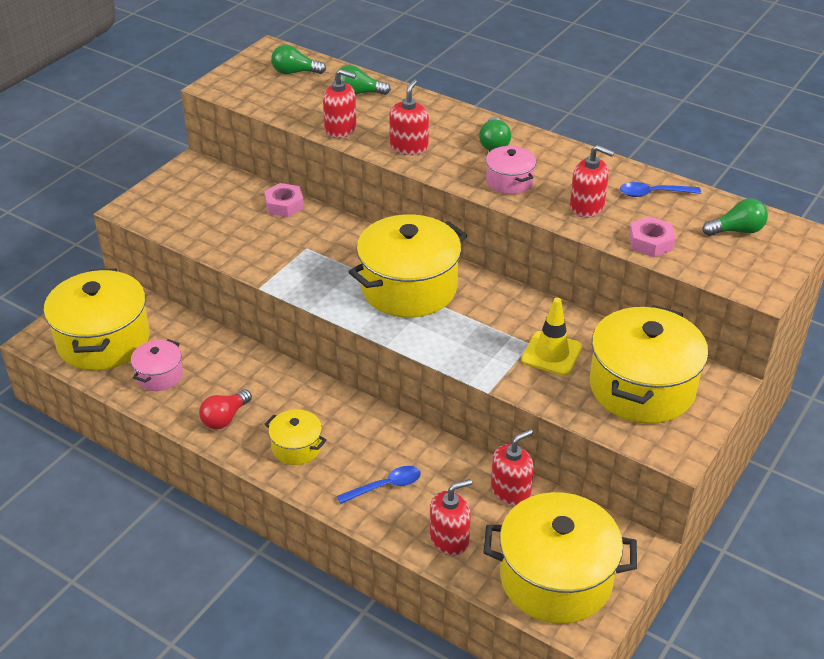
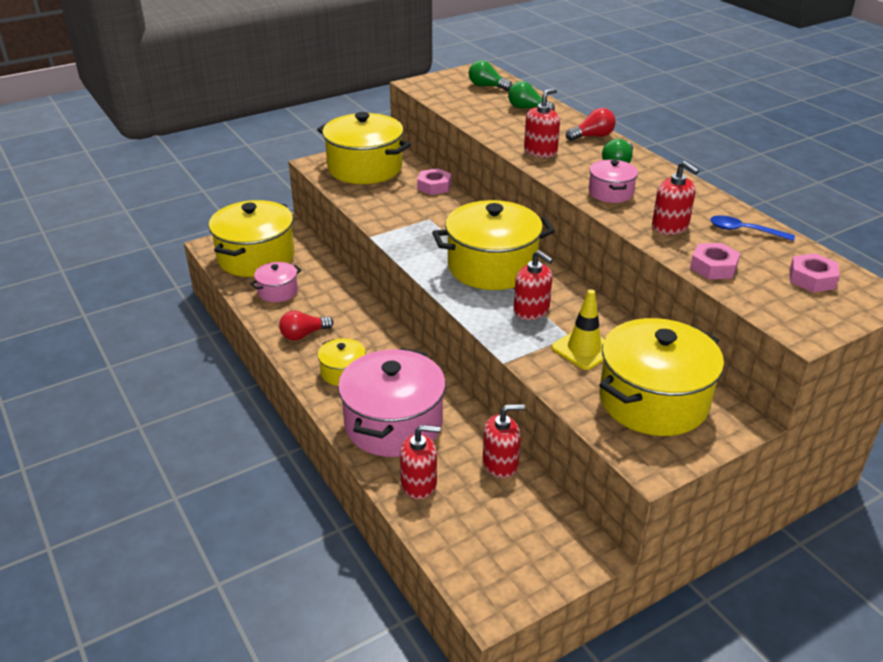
camera: 25 degrees right, 5 degrees down
red soap dispenser [323,69,357,138] -> red soap dispenser moved to [514,250,553,320]
blue spoon [337,466,421,504] -> pink pot [338,348,446,457]
yellow pot [483,492,637,624] -> yellow pot moved to [317,112,411,184]
green light bulb [702,198,768,236] -> pink nut [790,253,840,292]
none -> red light bulb [566,108,616,141]

